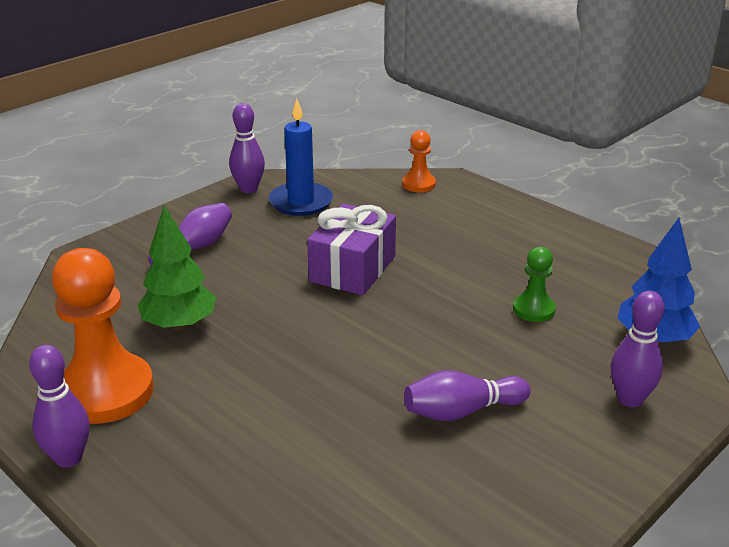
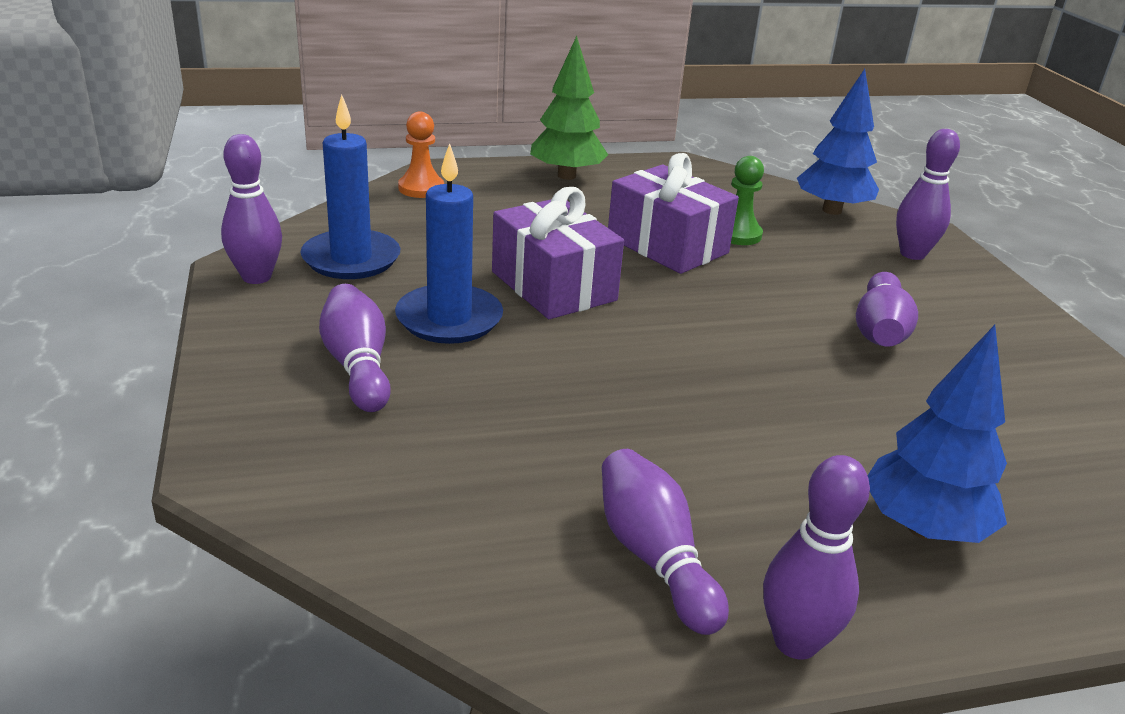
camera: 60 degrees left, 0 degrees up
orange pawn [52,248,154,424] -> purple bowling pin [602,449,729,635]
green tree [138,205,216,331] -> green tree moved to [530,36,608,180]
none -> blue candle [395,143,503,344]
none -> purple gift [608,153,739,274]
none -> blue tree [868,325,1007,543]

